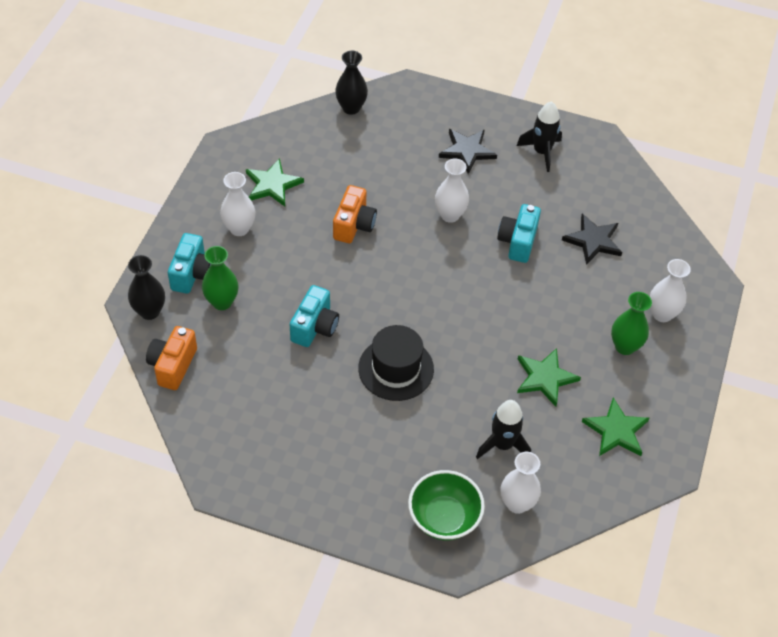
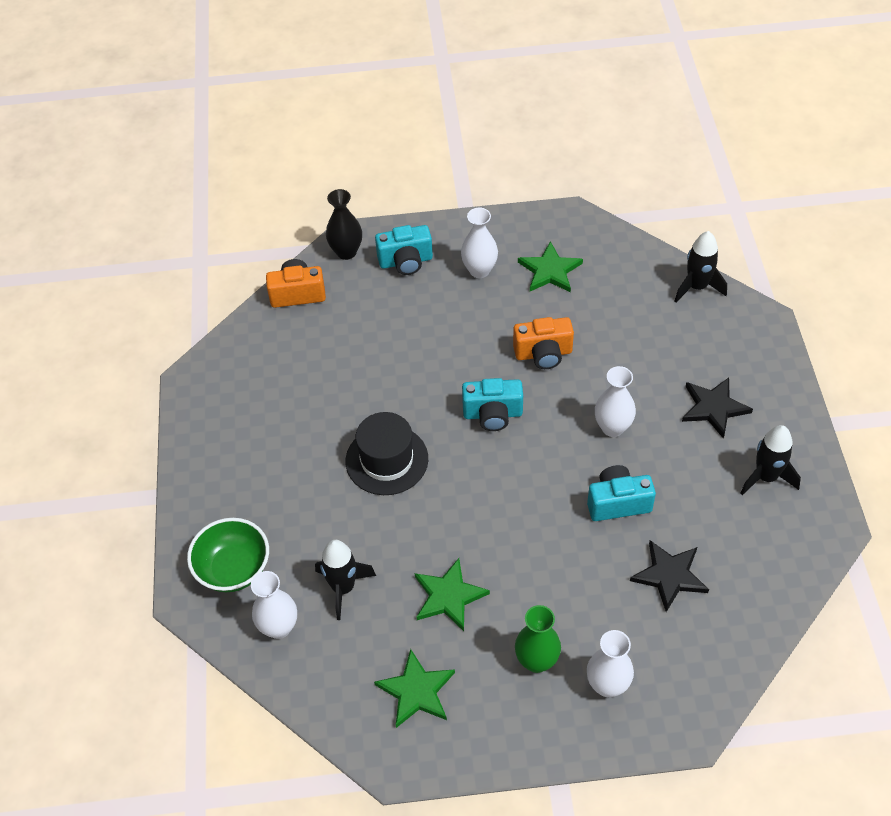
camera: 70 degrees right, 0 degrees up
green vase [202,246,238,310] -> none
turquoise camera [290,285,339,347] -> turquoise camera moved to [462,378,523,431]
black vase [335,51,368,115] -> black rocket [675,231,727,302]

